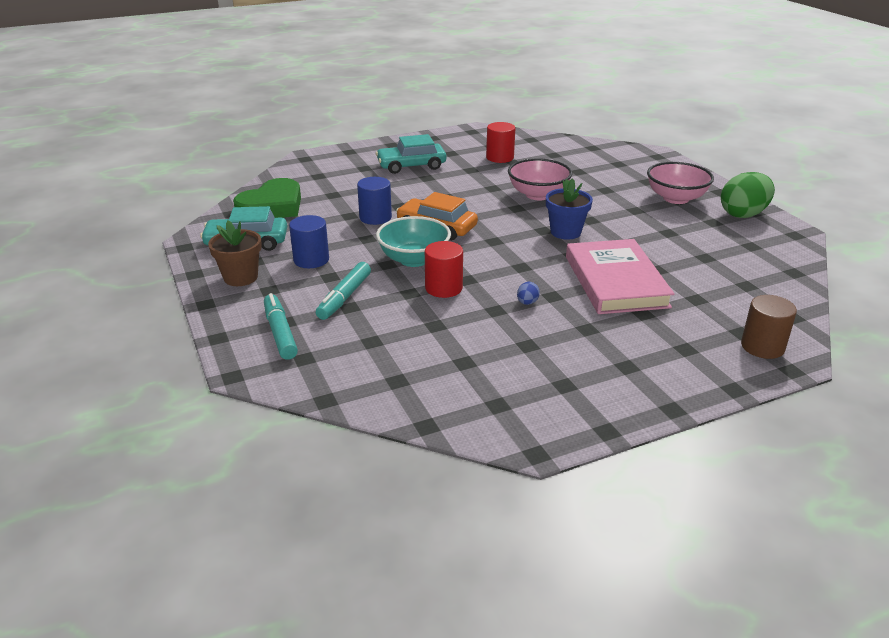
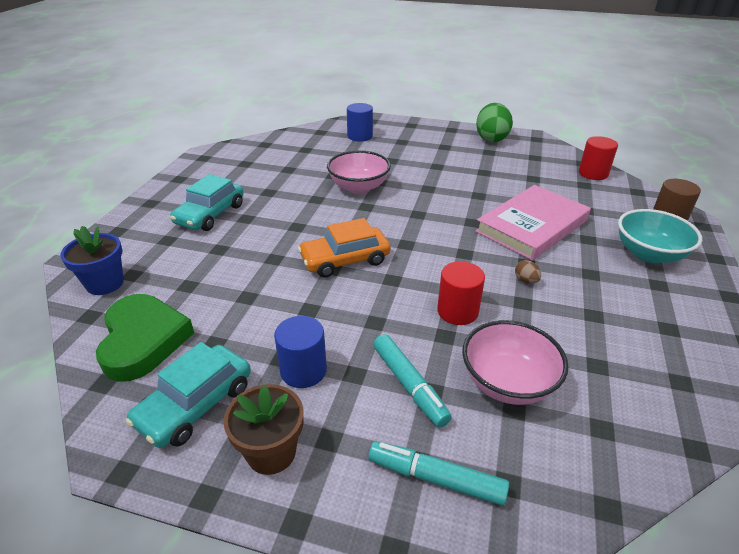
camera: 50 degrees left, 5 degrees up
blue cylinder [357,177,392,225] -> blue cylinder moved to [347,103,373,141]
turquoise bowl [376,216,451,267] -> turquoise bowl moved to [618,209,702,263]
red cylinder [486,122,515,163] -> red cylinder moved to [579,136,618,180]
blue egg [517,282,540,305] -> brown egg [515,260,541,284]
blue flower pot [546,178,593,240] -> blue flower pot moved to [60,226,124,295]
pink book [566,239,675,314] -> pink book turned 75 degrees counterclockwise [475,185,591,261]
pink bowl [647,162,714,204] -> pink bowl moved to [462,320,568,405]

